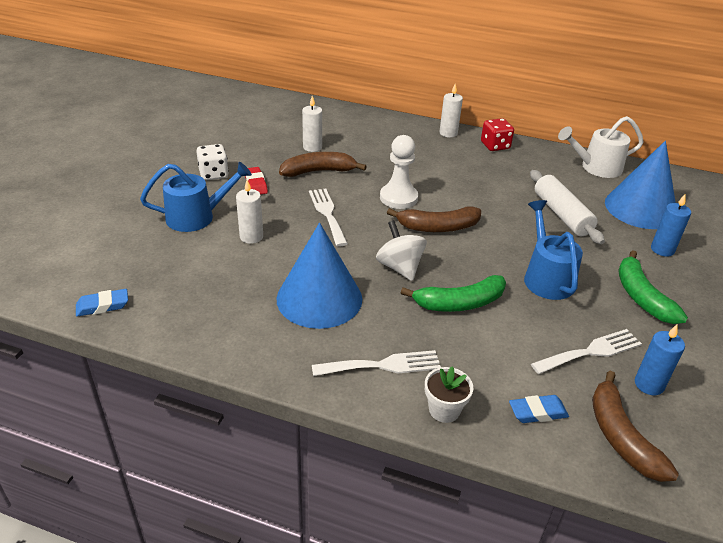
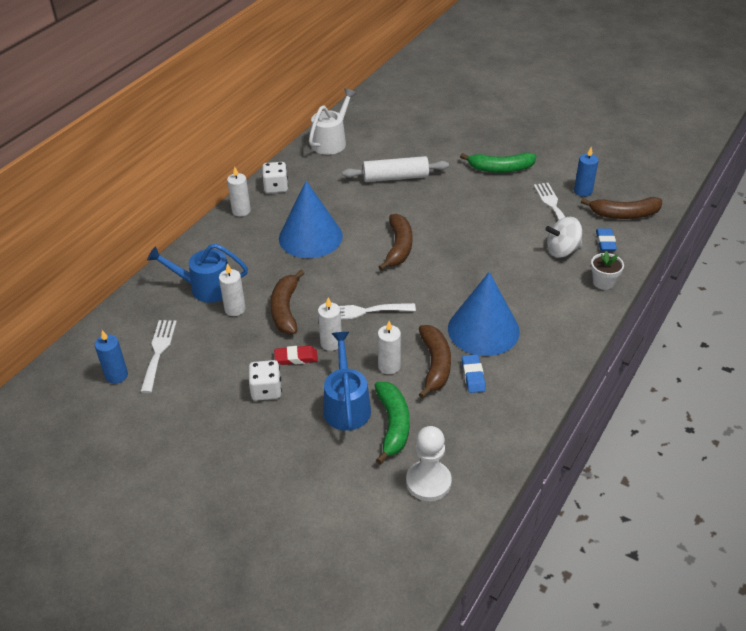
camera: 75 degrees left, 5 degrees up
blue eraser [76,289,128,317] -> blue eraser moved to [462,354,486,393]
white fork [312,350,441,376] -> white fork moved to [140,320,177,393]
white spinning top [376,220,427,281] -> white spinning top moved to [545,217,582,257]
white pawn [380,135,418,209] -> white pawn moved to [406,426,452,501]
green banana [401,275,506,312] -> green banana moved to [375,382,410,464]
red dice [481,118,514,151] -> white dice [262,162,288,193]
blue watering can [524,200,583,300] -> blue watering can moved to [147,244,248,303]
white watering can [558,116,643,178] -> white watering can turned 150 degrees counterclockwise [309,88,357,155]
blue cone [605,141,676,229] -> blue cone moved to [279,181,343,258]
blue candle [651,194,691,257] -> blue candle moved to [95,330,128,384]
none -> white candle [318,298,342,351]
none -> brown banana [418,325,451,399]

